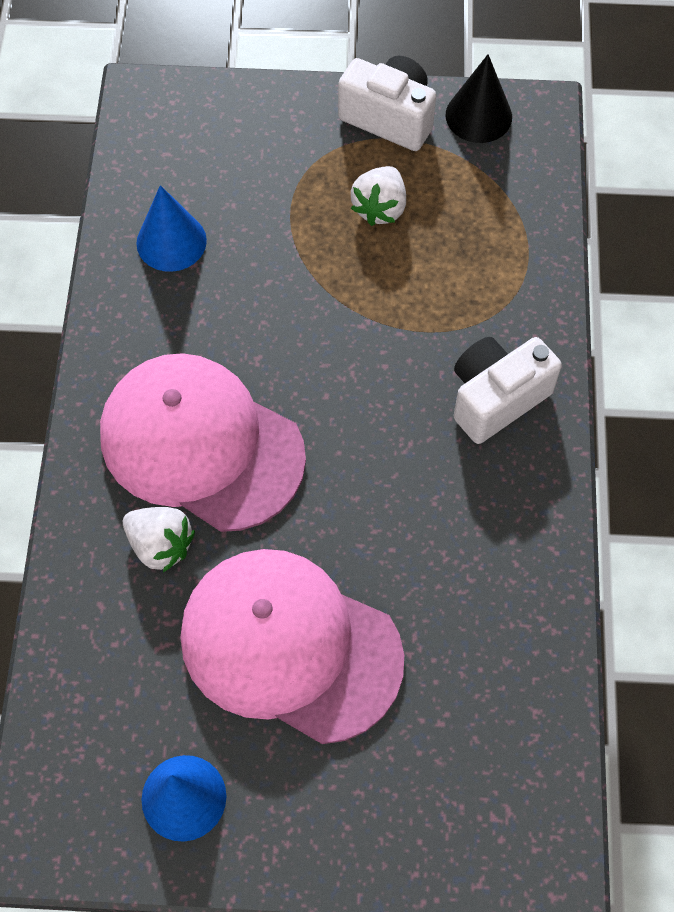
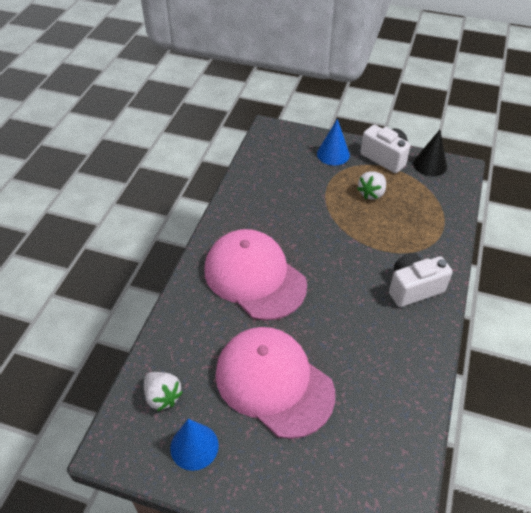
camera: 15 degrees right, 15 degrees down
white strawberry [123,507,195,573] -> white strawberry moved to [144,372,183,411]
blue cone [136,185,207,272] -> blue cone moved to [317,119,350,166]

